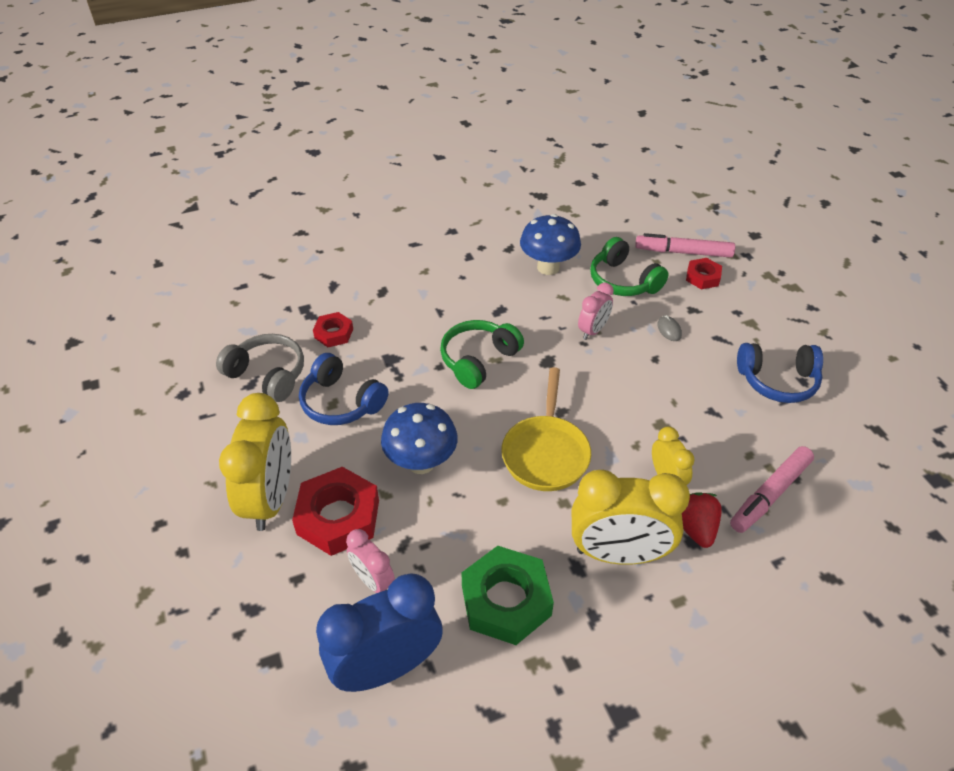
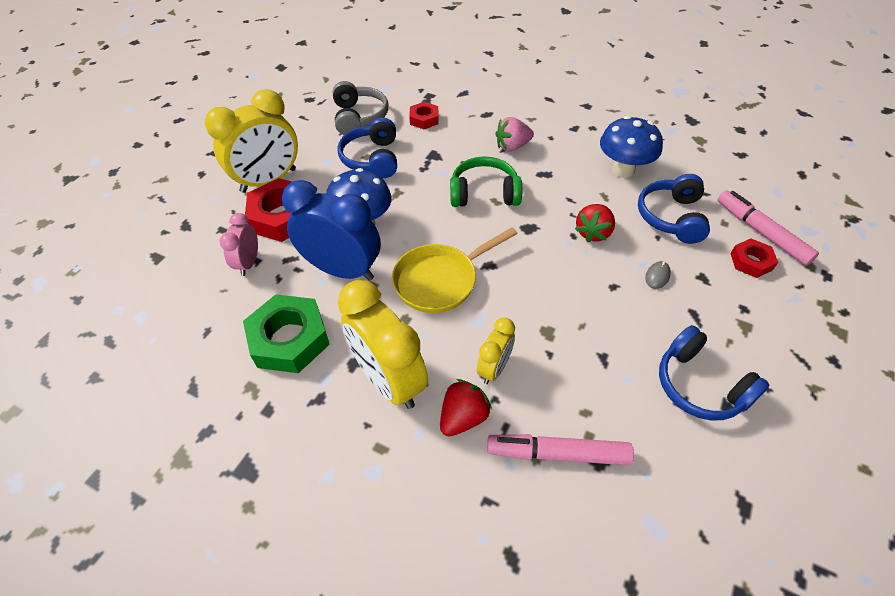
camera: 50 degrees right, 5 degrees up
blue clock [316,574,443,692] -> blue clock moved to [282,180,381,281]
pink clock [578,282,614,340] -> red strawberry [575,204,615,242]
green headphones [590,237,669,296] -> blue headphones [638,174,710,244]
none -> pink strawberry [495,117,534,152]

